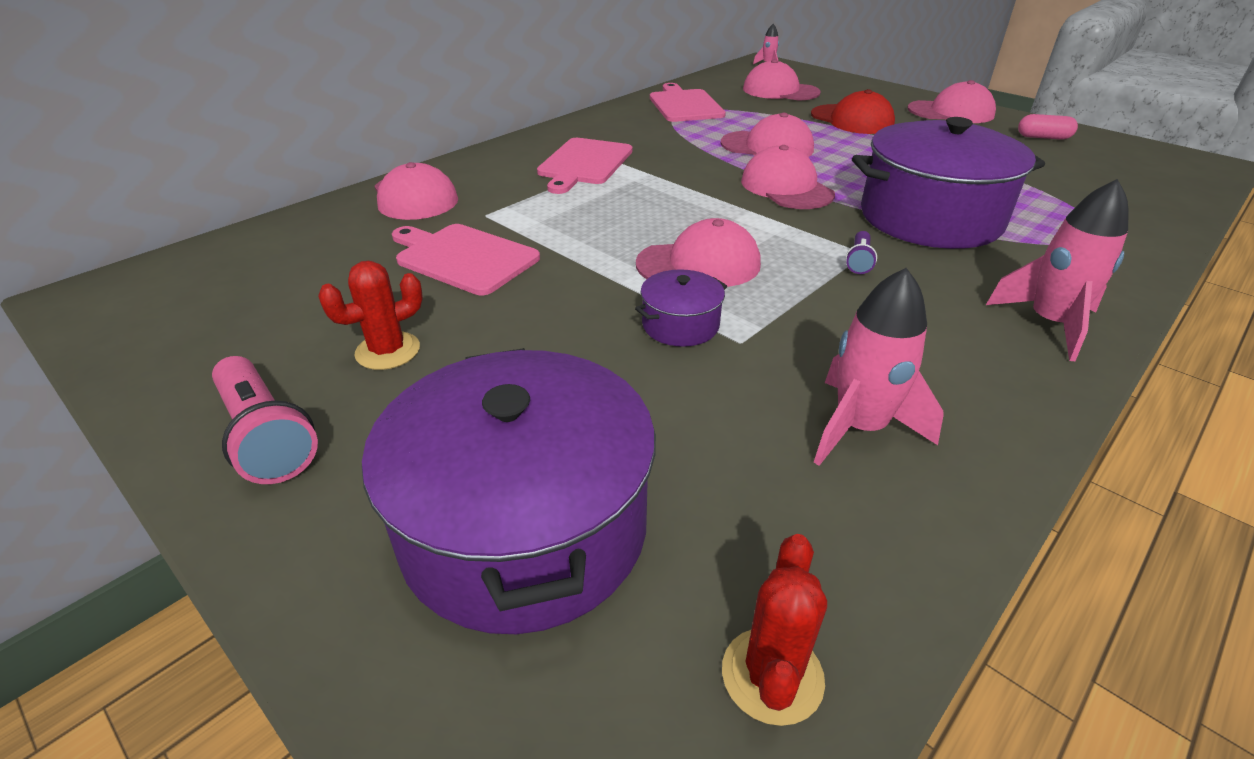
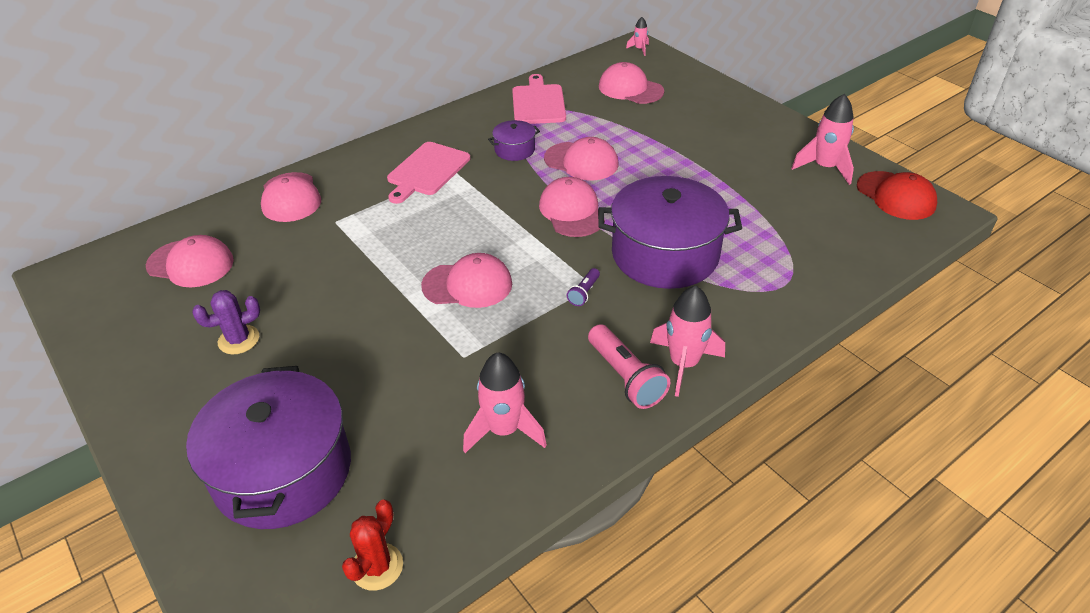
camera: 10 degrees right, 5 degrees up
pink flashlight [212,356,318,484] -> pink flashlight moved to [588,324,670,409]
red cactus [318,261,423,370] -> purple cactus [192,290,260,354]
pink cutting board [392,224,540,295] -> none
purple pot [635,269,727,347] -> purple pot moved to [488,120,540,161]
red cap [811,89,895,134] -> red cap moved to [857,171,937,220]
pink cap [907,80,996,123] -> pink cap moved to [146,235,234,287]
pink capsule [1018,114,1078,140] -> pink rocket [791,94,854,185]

